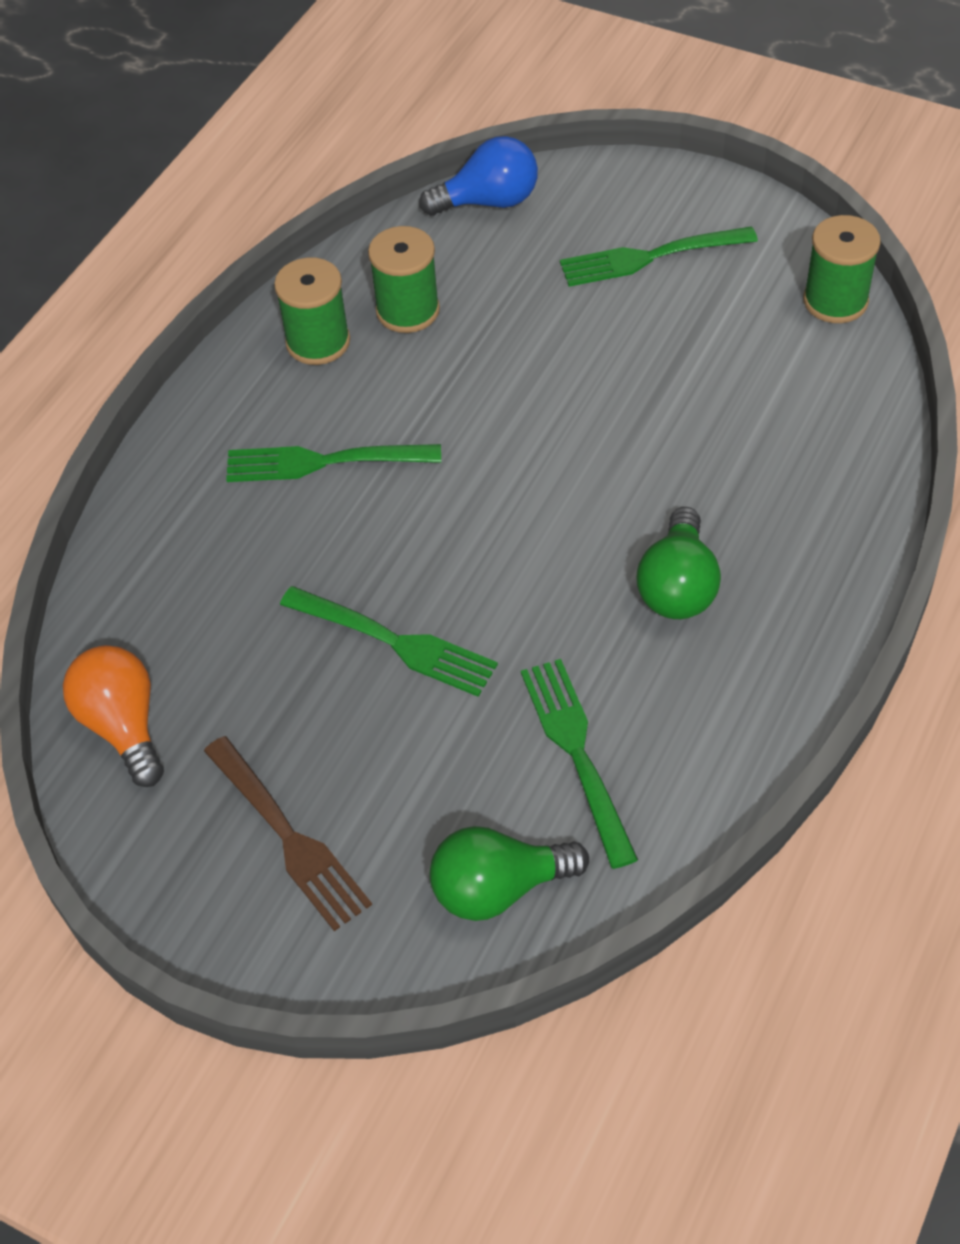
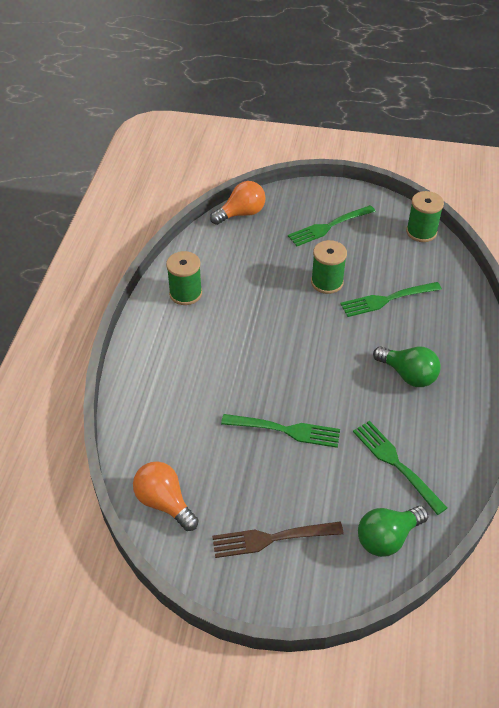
camera: 20 degrees left, 5 degrees down
brown fork [204,736,372,931] -> brown fork turned 135 degrees clockwise [212,521,344,558]
green fork [226,444,441,482] -> green fork moved to [340,282,442,317]
green spool [368,226,440,333] -> green spool moved to [311,240,347,294]
blue light bulb [419,136,538,216] -> orange light bulb [210,181,266,225]
green light bulb [636,507,721,619] -> green light bulb turned 45 degrees counterclockwise [373,346,441,387]

